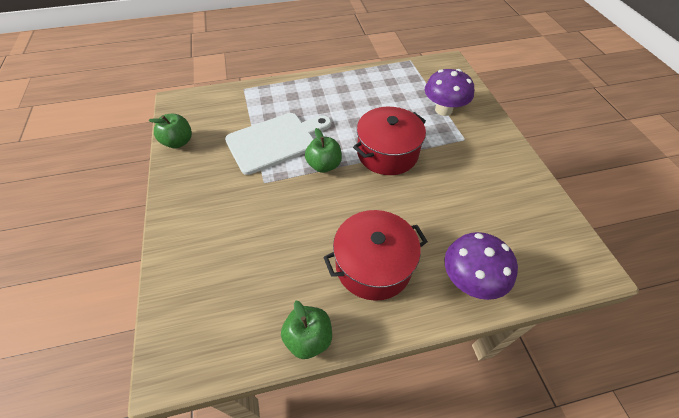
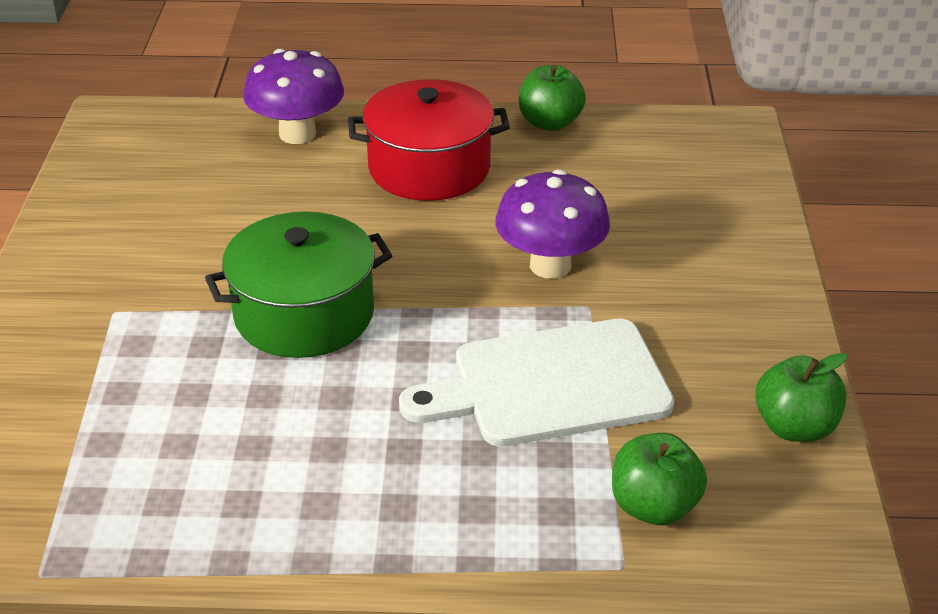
camera: 165 degrees left, 15 degrees down
green apple [305,128,342,173] -> green apple moved to [612,433,707,525]
red pot [353,107,426,175] -> green pot [205,211,393,358]
purple mushroom [425,69,474,116] -> purple mushroom moved to [495,169,610,279]

